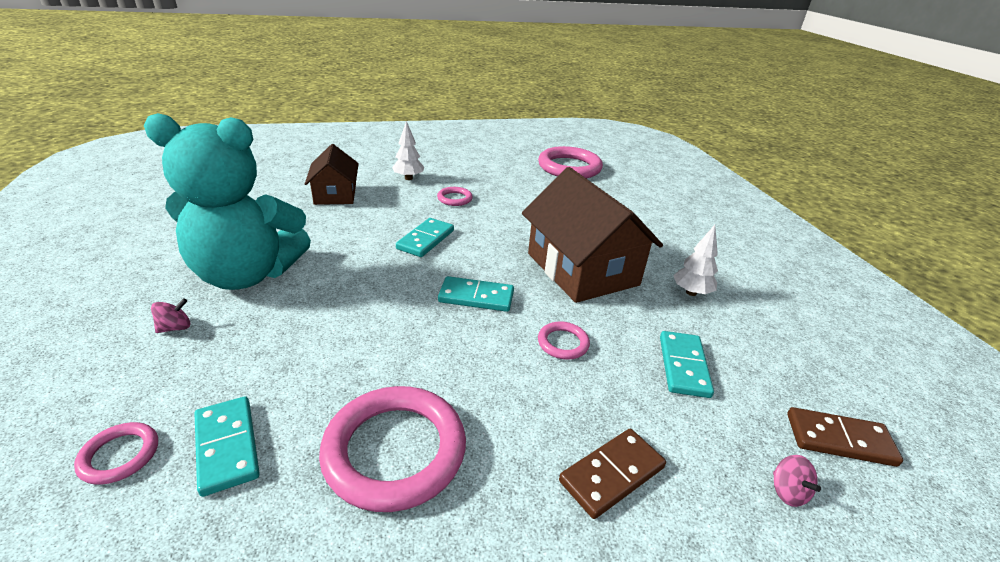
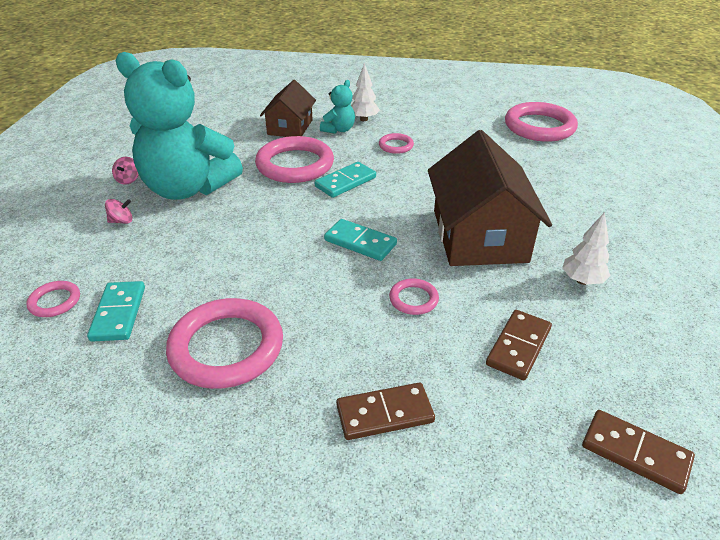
camera: 25 degrees right, 5 degrees up
turquoise domino [660,331,714,398] -> brown domino [486,310,552,380]
pink spinning top [773,455,821,507] -> pink spinning top moved to [112,157,139,185]
none -> pink ring [255,136,334,183]
none -> turquoise teddy bear [320,80,355,134]

